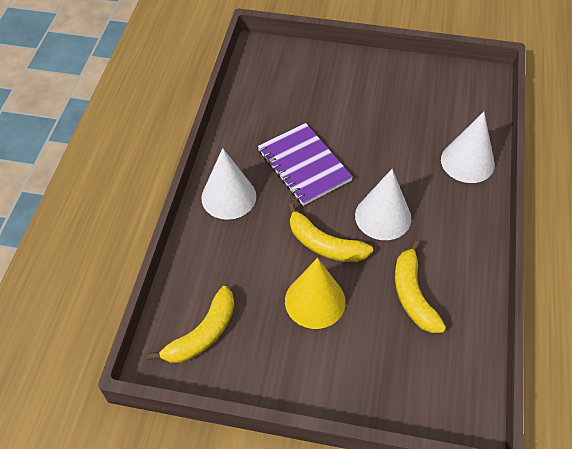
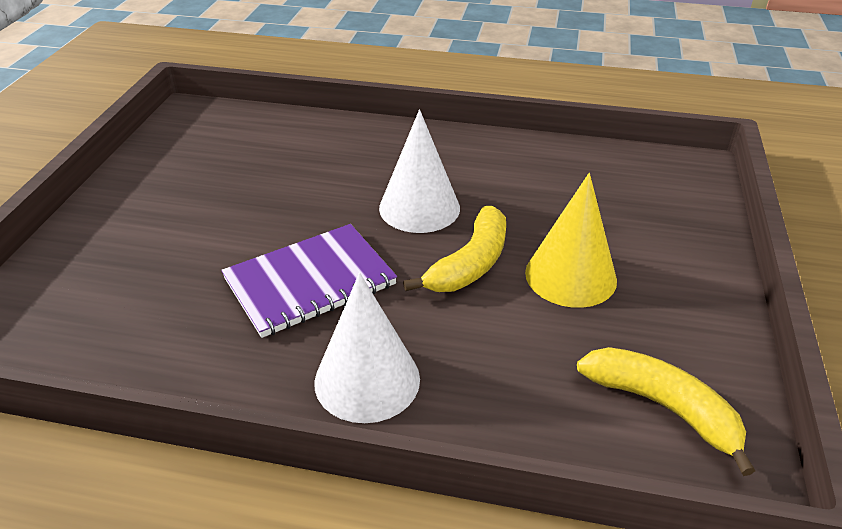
camera: 90 degrees left, 15 degrees down
yellow banana [395,240,446,333] -> none
white cone [441,112,495,183] -> none

